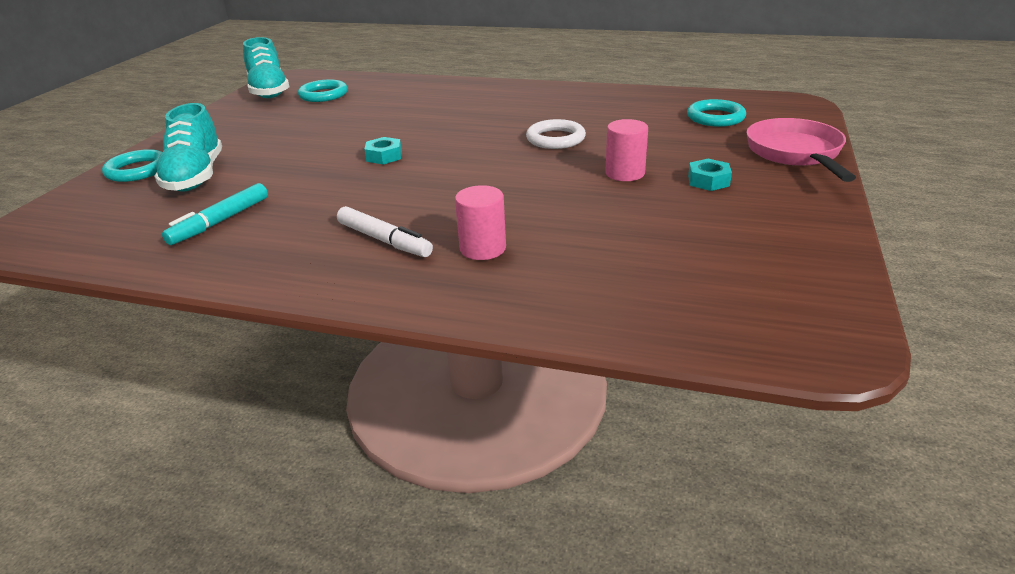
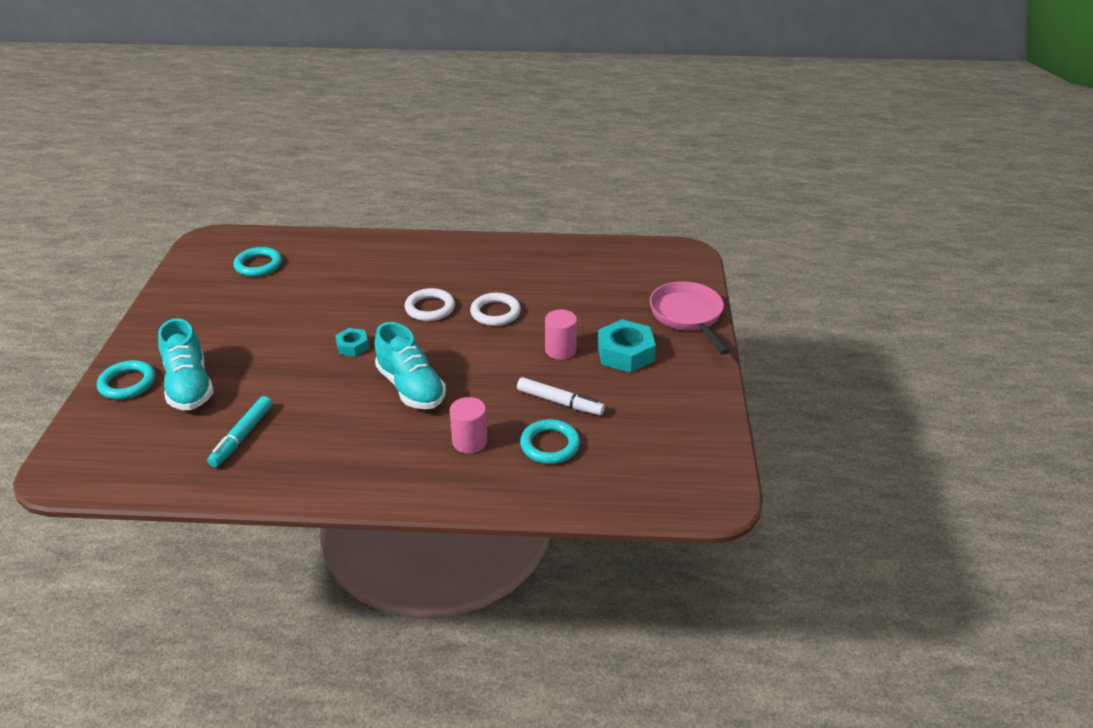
camera: 15 degrees left, 5 degrees up
turquoise shoe [243,37,289,98] -> turquoise shoe moved to [375,322,446,409]
white marker [337,206,433,257] -> white marker moved to [517,377,605,415]
turquoise ring [687,99,746,127] -> turquoise ring moved to [520,419,580,464]
turquoise nut [688,159,732,191] -> turquoise nut [597,319,656,373], size x1.77
none -> white ring [405,288,455,321]

